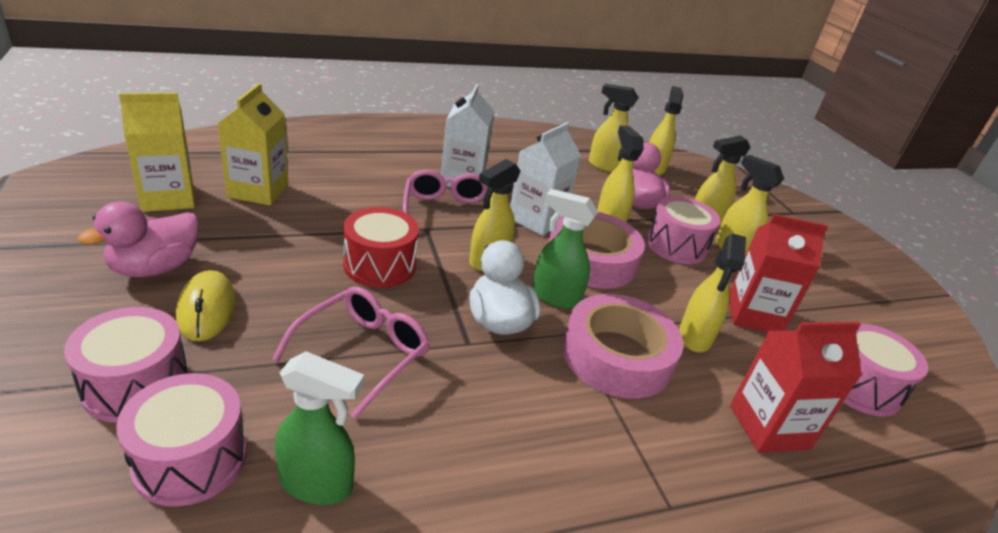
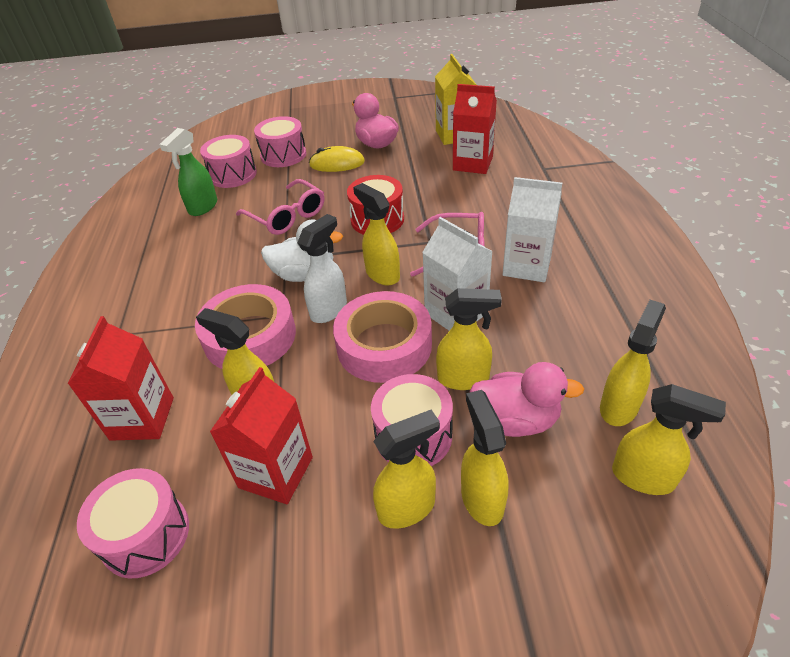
camera: 110 degrees right, 10 degrees up
yellow carton [218,83,288,205] -> red carton [453,84,497,174]
green spray bottle [532,189,598,309] -> white spray bottle [297,214,347,323]

